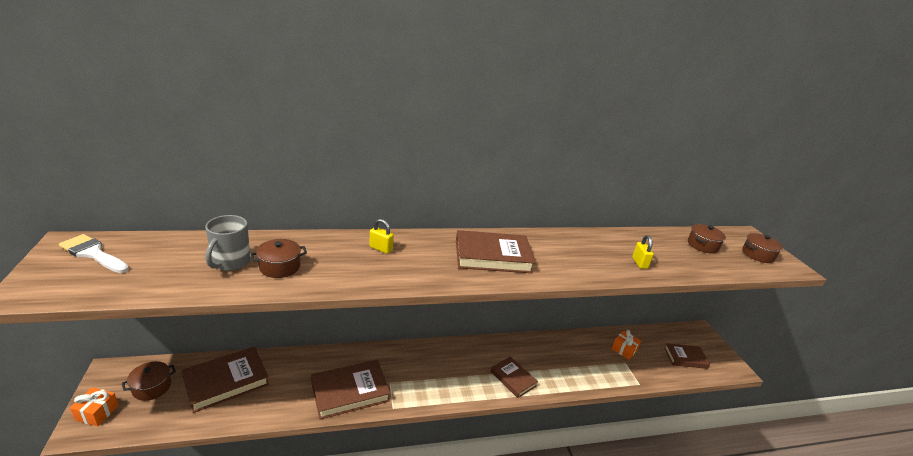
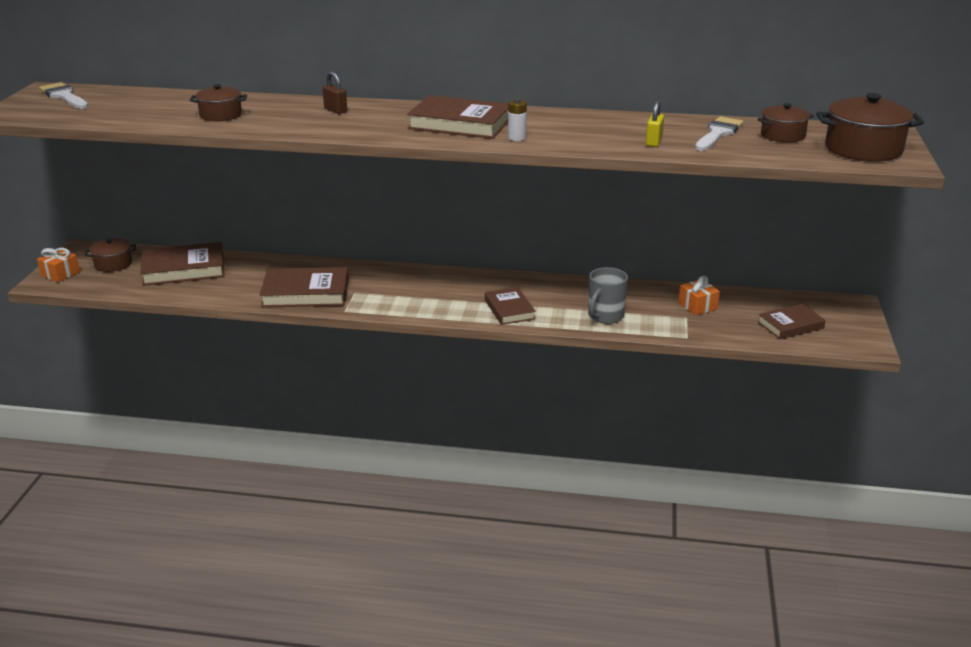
camera: 25 degrees right, 0 degrees up
grey mug [205,215,250,271] -> grey mug moved to [588,267,628,324]
yellow padlock [369,219,394,254] -> brown padlock [323,71,347,114]
brown book [664,343,710,369] -> brown book turned 45 degrees counterclockwise [758,304,826,339]
brown pot [742,233,783,263] -> brown pot [816,93,924,162], size x1.67
none -> white battery [508,98,527,141]
none -> white brush [695,116,744,151]

